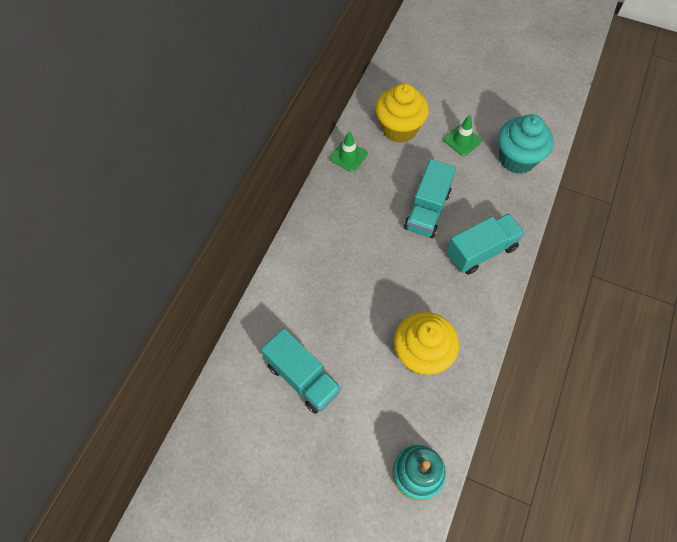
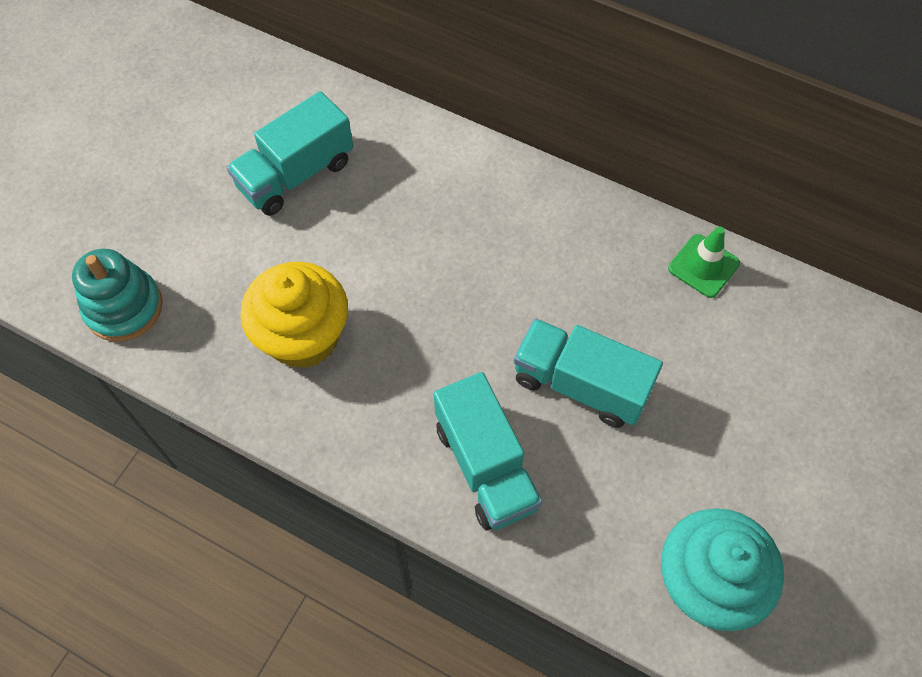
camera: 95 degrees right, 0 degrees up
yellow cupcake [376,83,429,143] -> none
green traffic cone [444,115,482,156] -> none

